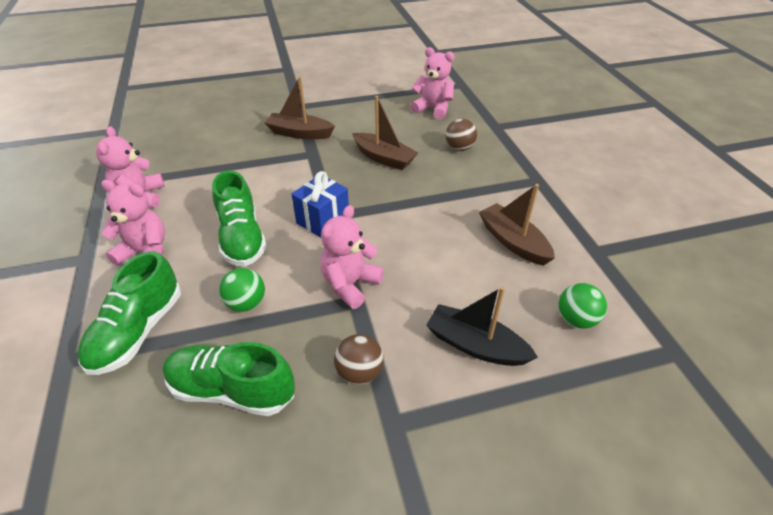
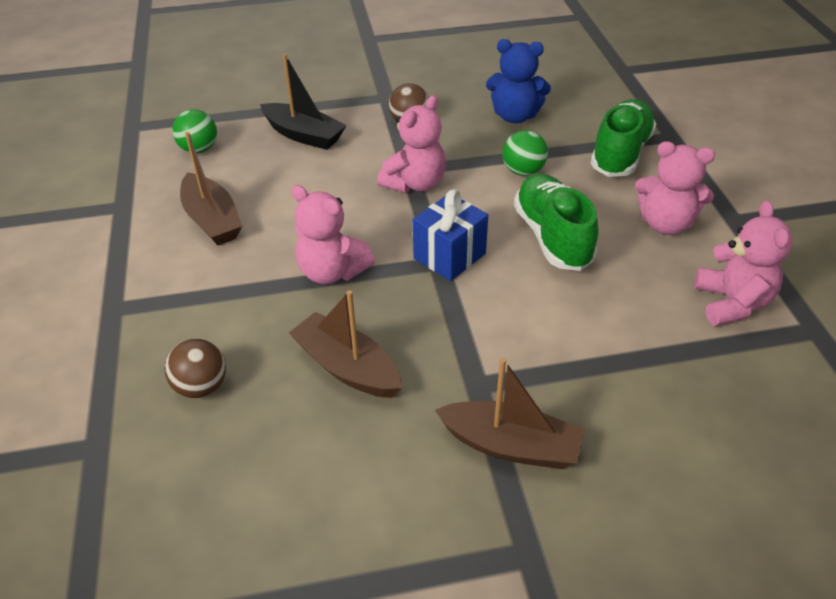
camera: 175 degrees left, 0 degrees up
green shoe [163,342,295,416] -> blue teddy bear [486,39,551,123]
pink teddy bear [410,47,454,120] -> pink teddy bear moved to [292,185,375,284]

